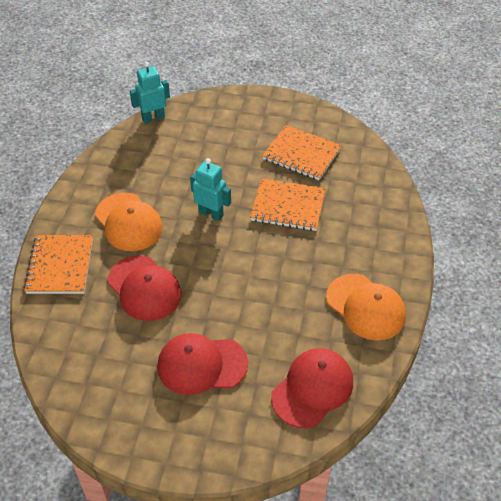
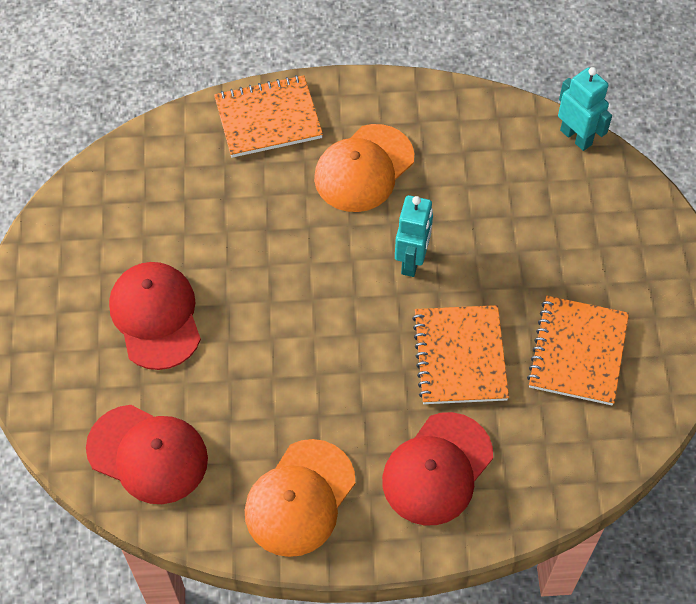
camera: 75 degrees right, 10 degrees up
red cap [108,255,182,321] -> red cap moved to [382,412,493,525]

